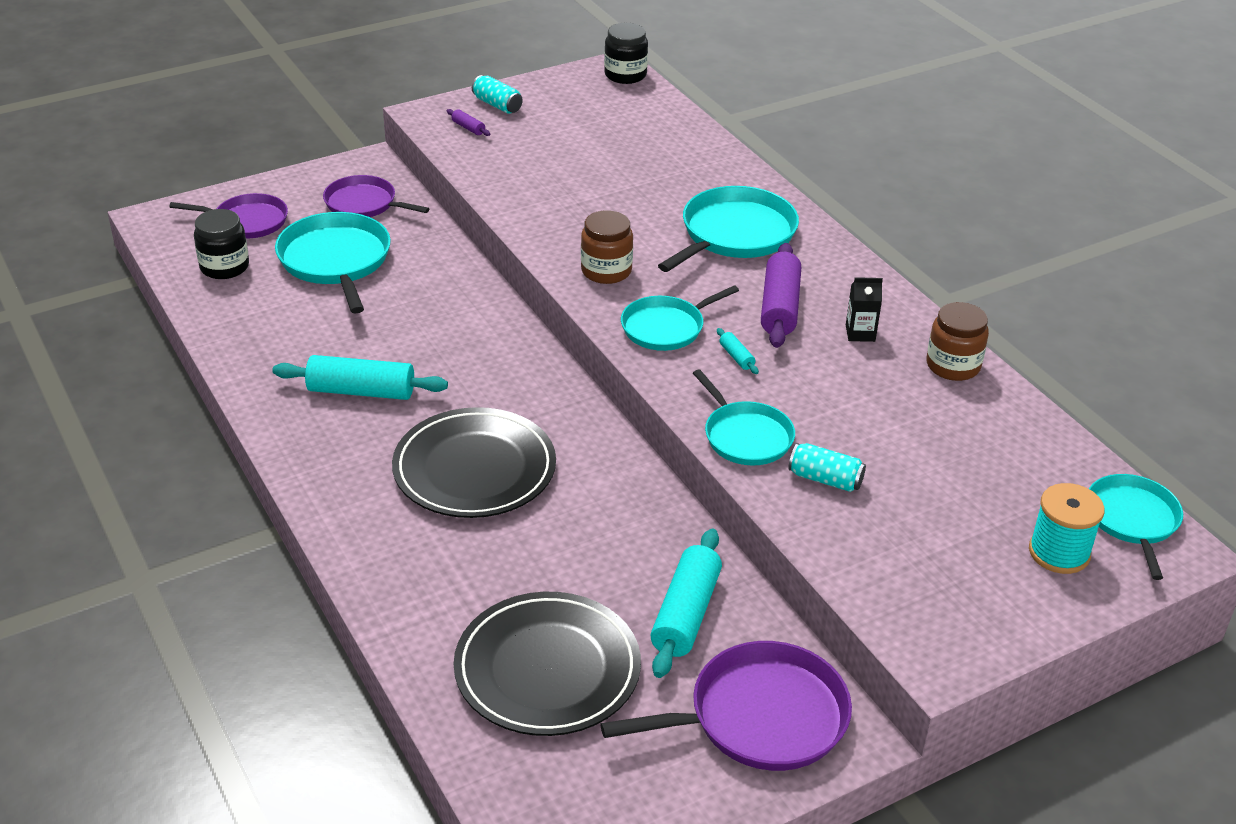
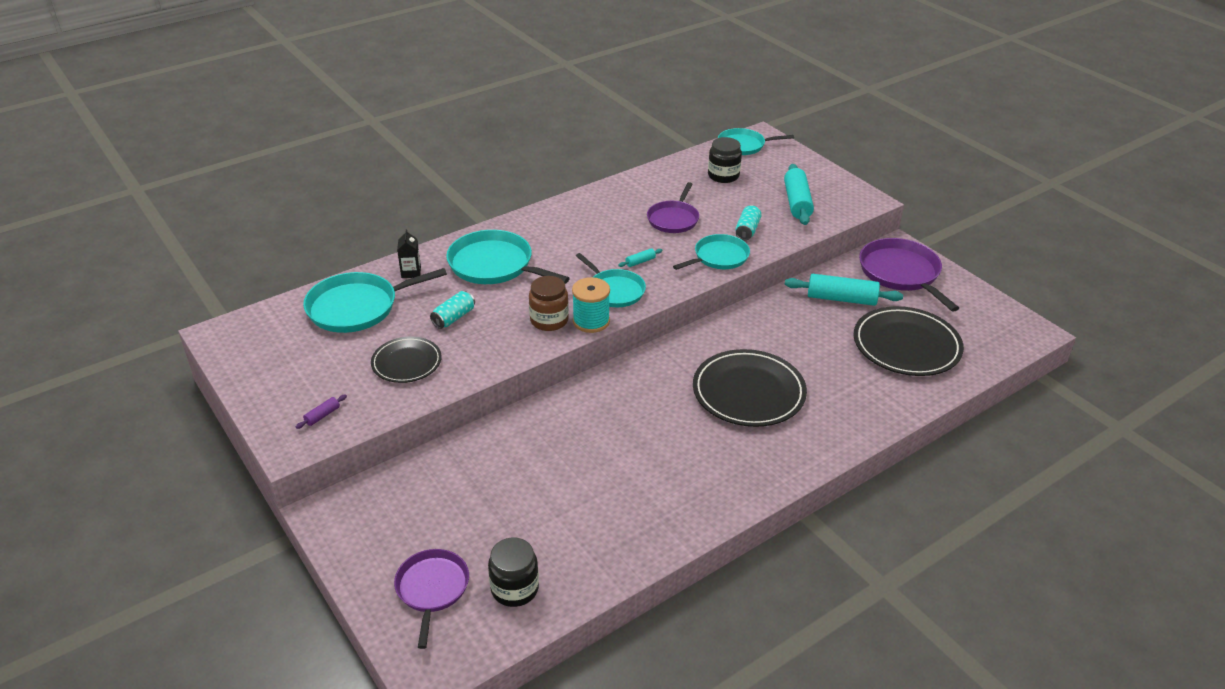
camera: 95 degrees left, 0 degrees up
turquoise rolling pin [272,355,448,400] -> turquoise rolling pin moved to [784,164,814,225]
turquoise pan [275,212,391,314] -> turquoise pan moved to [303,268,447,333]
purple pan [323,175,430,217] -> purple pan moved to [647,182,699,233]
turquoise can [472,75,523,114] -> turquoise can moved to [430,291,475,329]
black jar [604,23,648,84] -> black jar moved to [708,137,742,183]
purple rolling pin [761,243,801,348] -> none
black carton [846,277,883,342] -> black carton moved to [397,229,421,278]
brown jar [927,302,989,381] -> none
turquoise spool [1029,483,1105,574] -> turquoise spool moved to [572,277,610,333]
none -> black plate [371,337,442,383]

